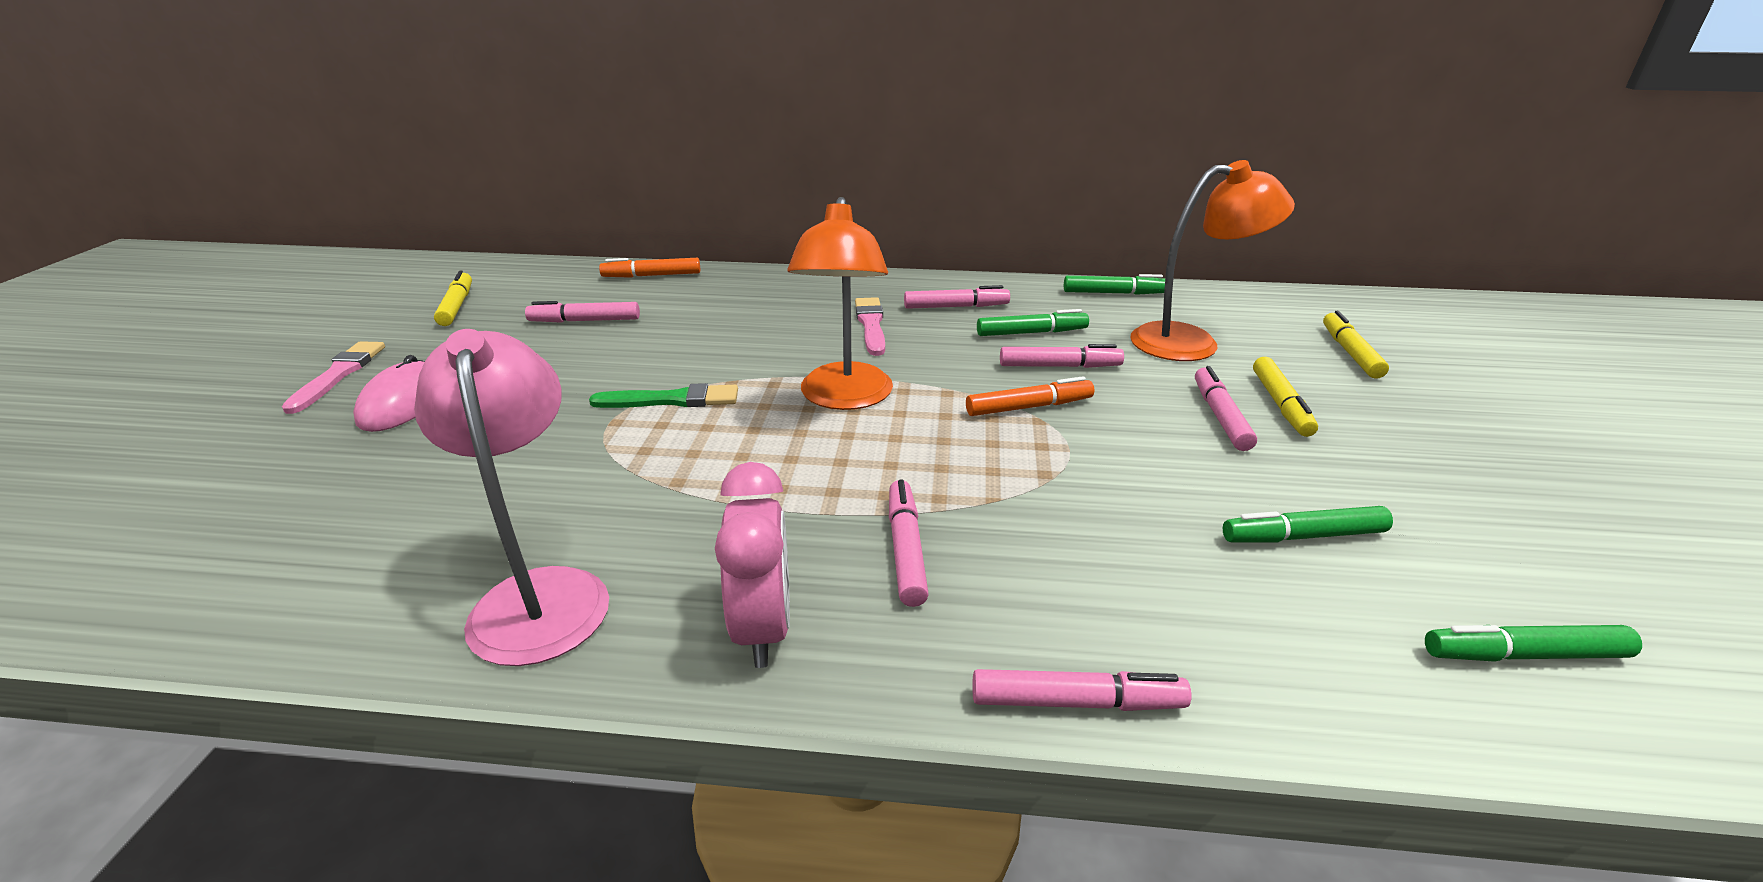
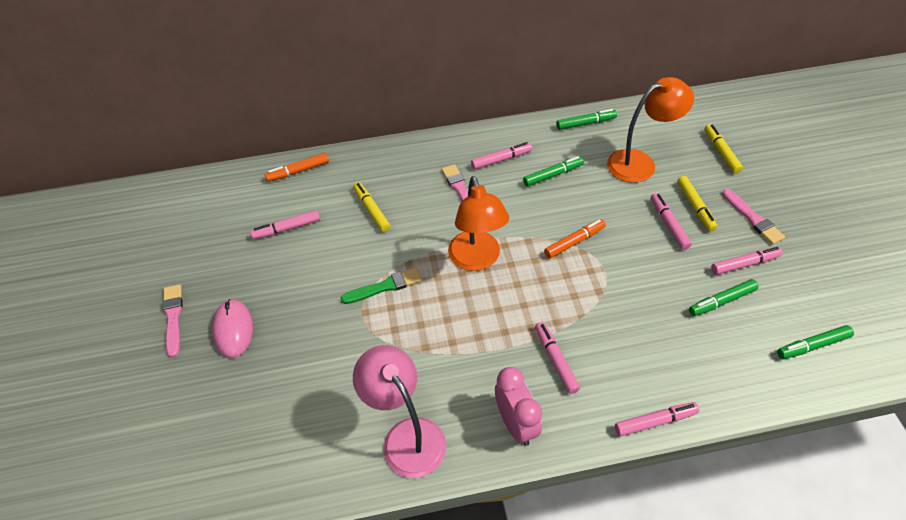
camera: 15 degrees left, 20 degrees up
yellow marker [434,270,472,326] -> yellow marker moved to [353,182,391,232]
pink marker [1000,344,1124,368] -> pink marker moved to [711,247,783,275]
none -> pink brush [722,189,785,245]

